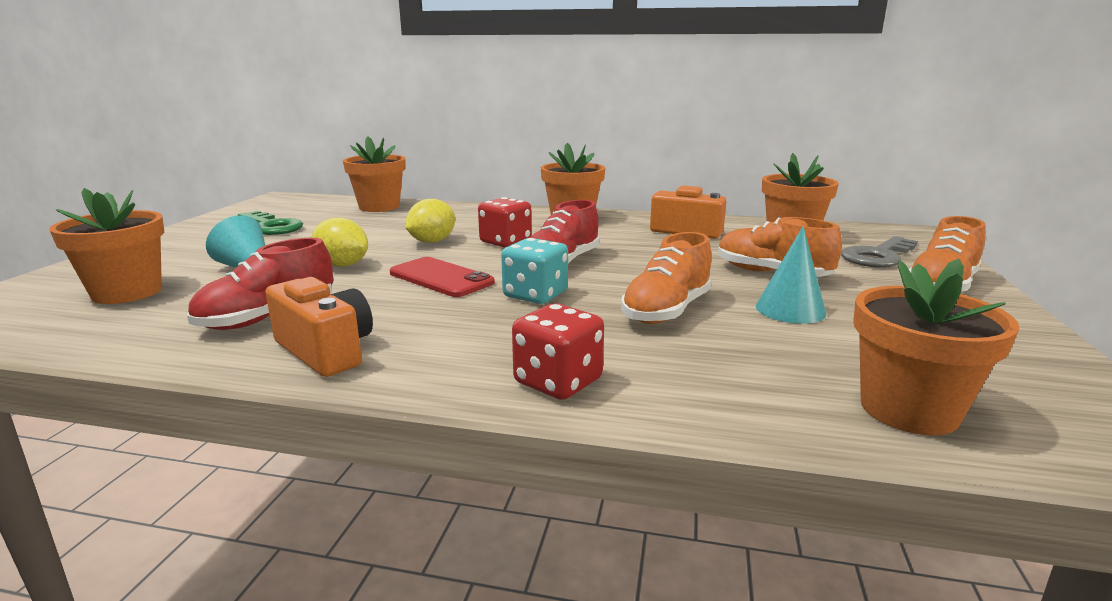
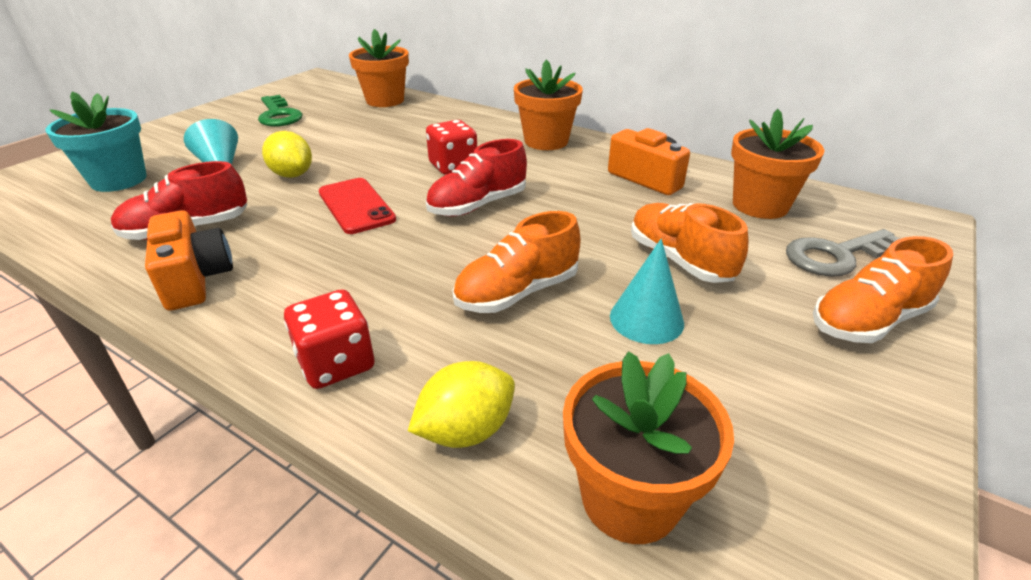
camera: 20 degrees right, 15 degrees up
orange flower pot [49,188,164,304] -> turquoise flower pot [46,91,147,192]
yellow lemon [405,199,455,243] -> yellow lemon moved to [408,361,515,448]
turquoise dice [501,238,568,304] -> none

